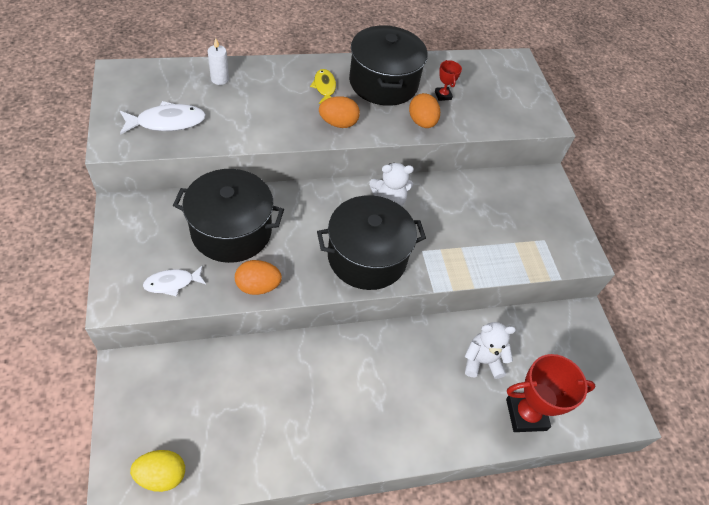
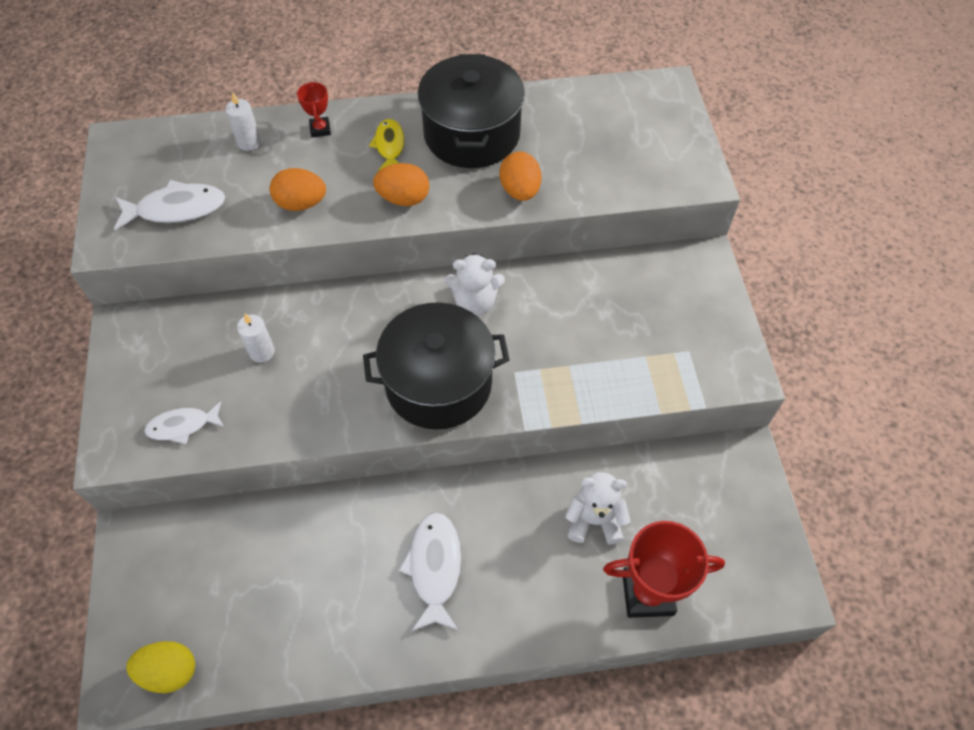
camera: 10 degrees right, 5 degrees up
black pot [173,169,284,263] -> white candle [237,313,275,363]
orange egg [235,260,282,295] -> orange egg moved to [270,168,326,211]
red trophy [435,60,462,101] -> red trophy moved to [297,82,331,137]
none -> white fish [398,513,461,631]

